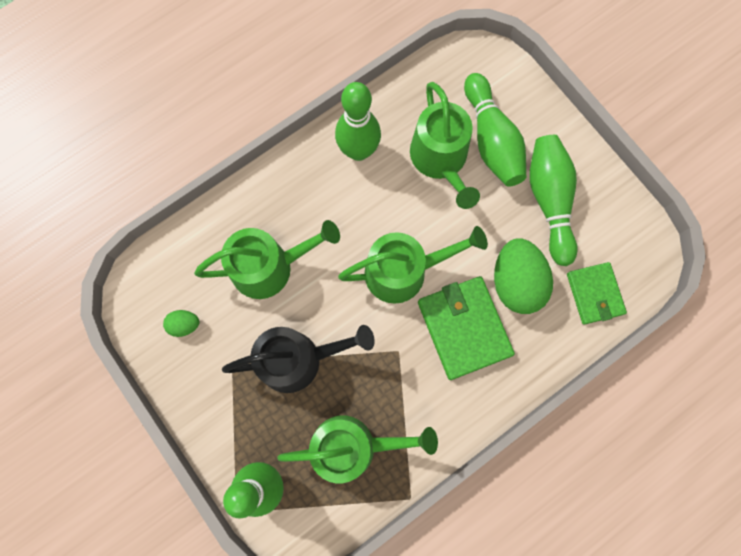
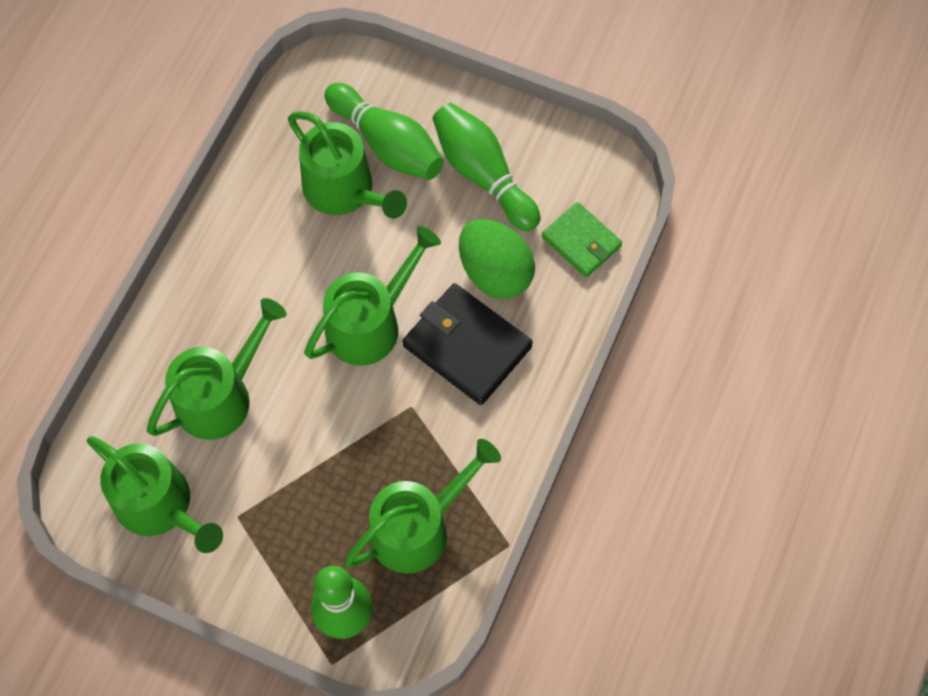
camera: 30 degrees left, 10 degrees down
green egg [163,310,199,337] -> green watering can [87,436,223,553]
black watering can [222,325,375,393] -> none
green bowling pin [335,82,381,161] -> none
green wallet [418,276,515,380] -> black wallet [403,283,533,405]

